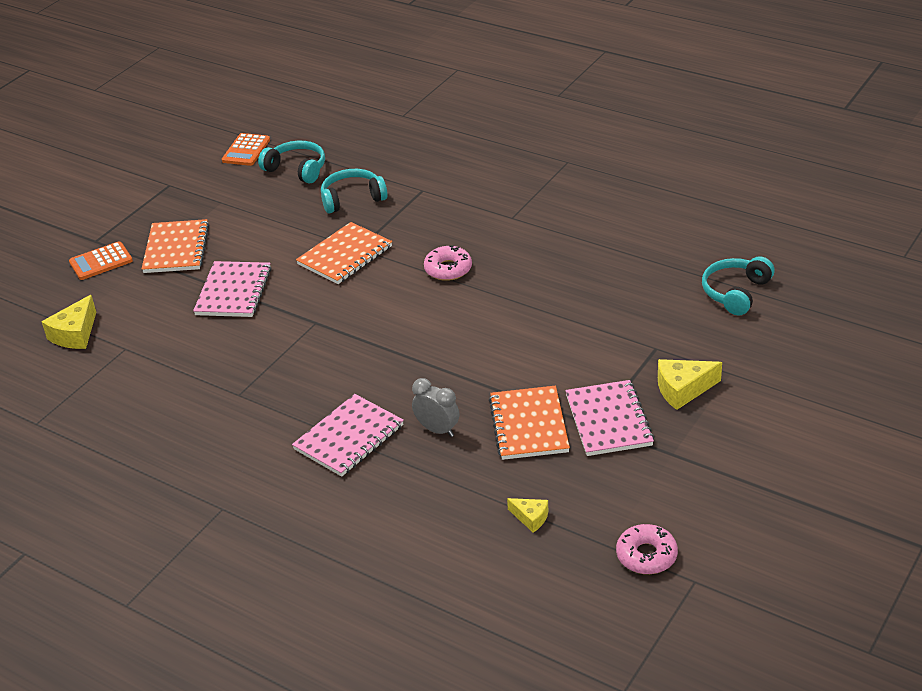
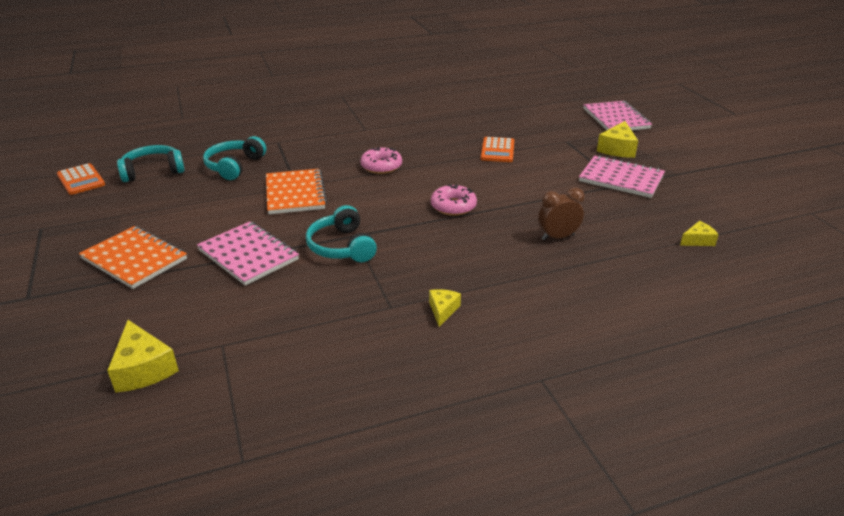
camera: 55 degrees left, 5 degrees down
orange calculator [69,241,133,280] -> orange calculator moved to [481,137,514,162]
pink notebook [292,394,404,477] -> pink notebook moved to [584,101,652,130]
grey clock [412,378,459,437] -> brown clock [538,187,585,240]
orange notebook [489,386,570,460] -> none
pink donut [616,524,678,574] -> pink donut moved to [431,184,477,216]
turquoise headphones [702,256,775,315] -> turquoise headphones moved to [306,205,377,262]
none -> yellow cheese [429,289,461,327]

